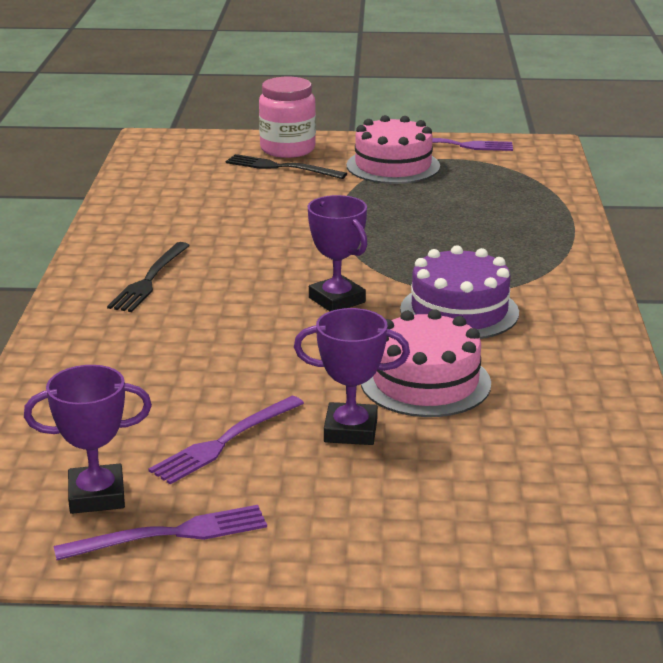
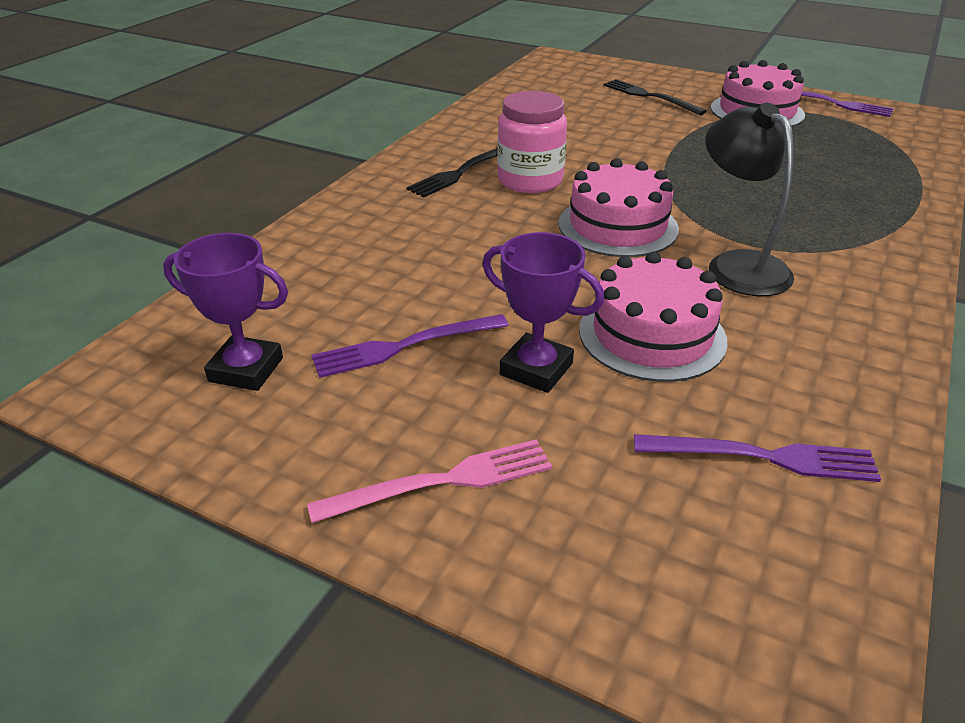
camera: 25 degrees right, 10 degrees up
purple fork [54,505,267,560] -> purple fork moved to [634,434,881,482]
pink jar [259,77,316,158] -> pink jar moved to [497,91,567,193]
purple trophy [308,195,367,311] -> pink cake [558,158,679,257]
purple cake [400,245,519,339] -> black lamp [705,103,794,296]
none -> pink fork [307,439,552,523]

